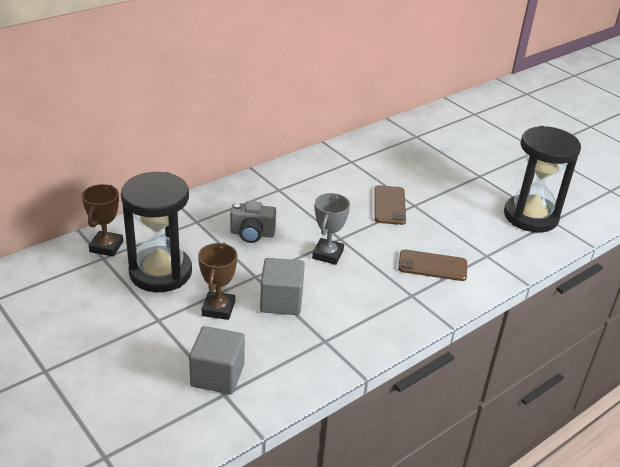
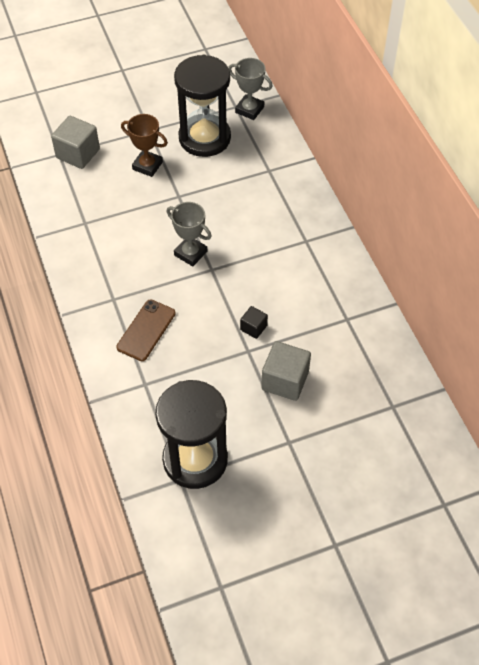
camera: 110 degrees right, 20 degrees up
brown trophy [82,184,123,256] -> grey trophy [228,58,273,120]
grey camera [230,201,276,243] -> none
grey cube [260,258,305,315] -> grey cube moved to [261,341,311,401]
brown phone [374,185,406,225] -> black cube [240,306,268,339]

